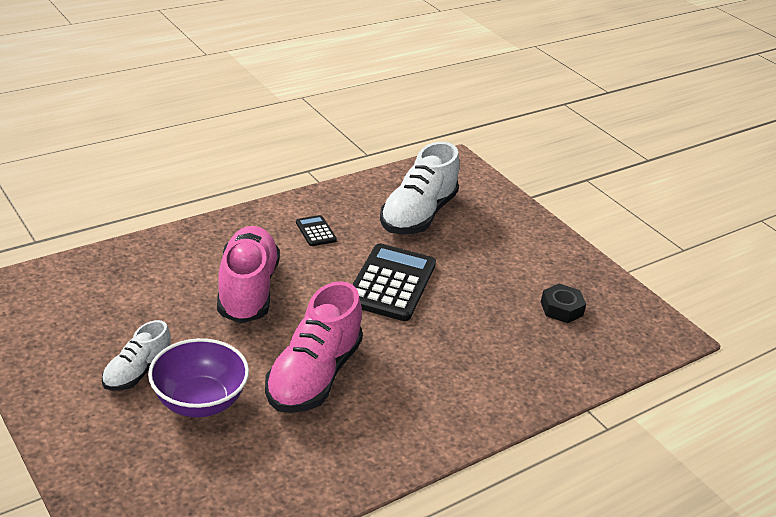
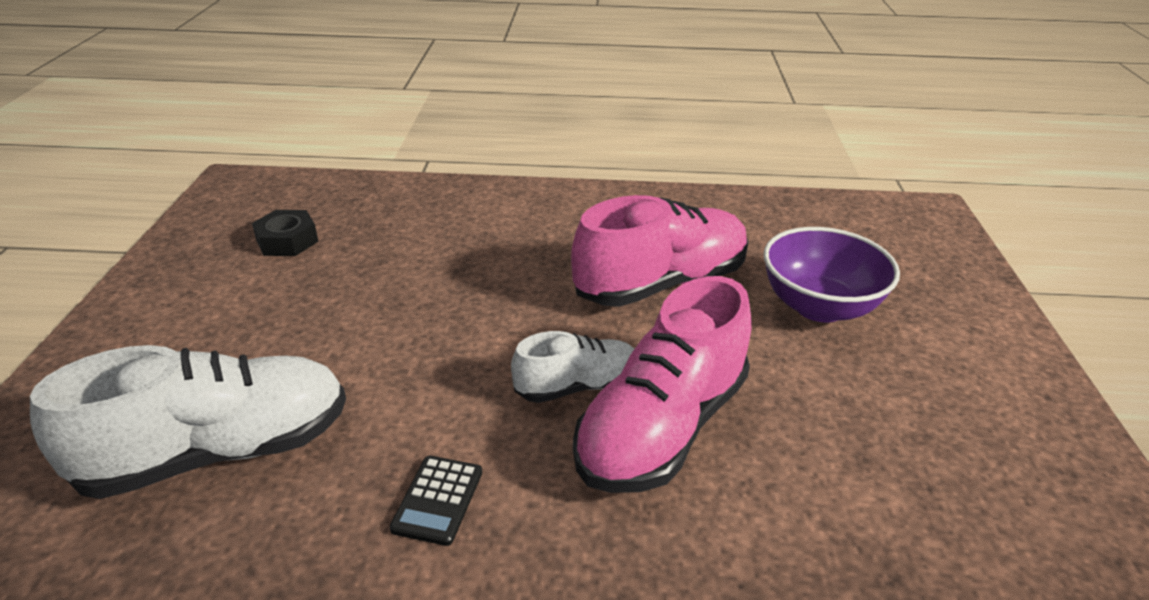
camera: 140 degrees left, 0 degrees up
white shoe [102,320,171,391] -> white shoe moved to [511,331,634,403]
black calculator [352,243,436,321] -> none

